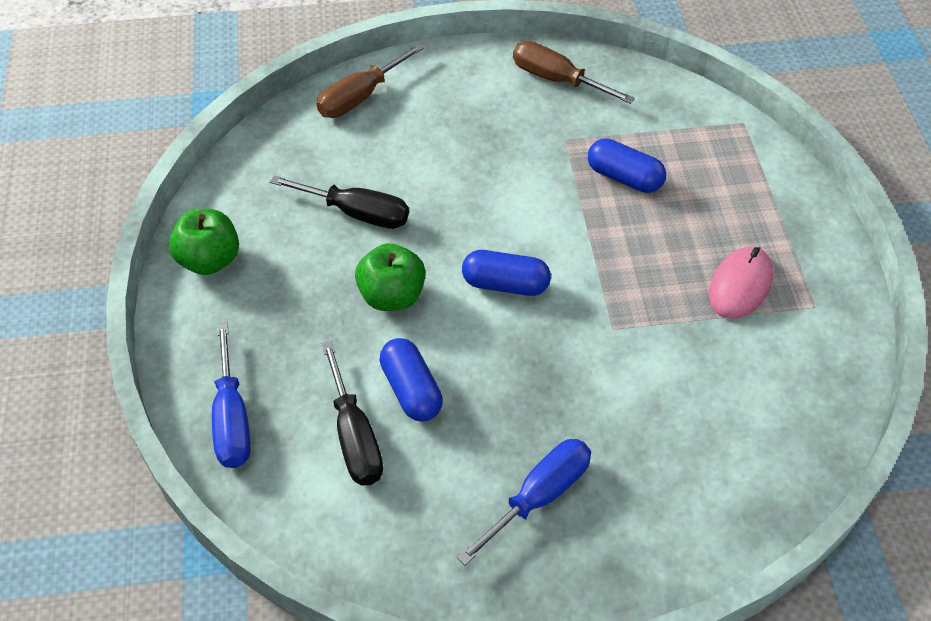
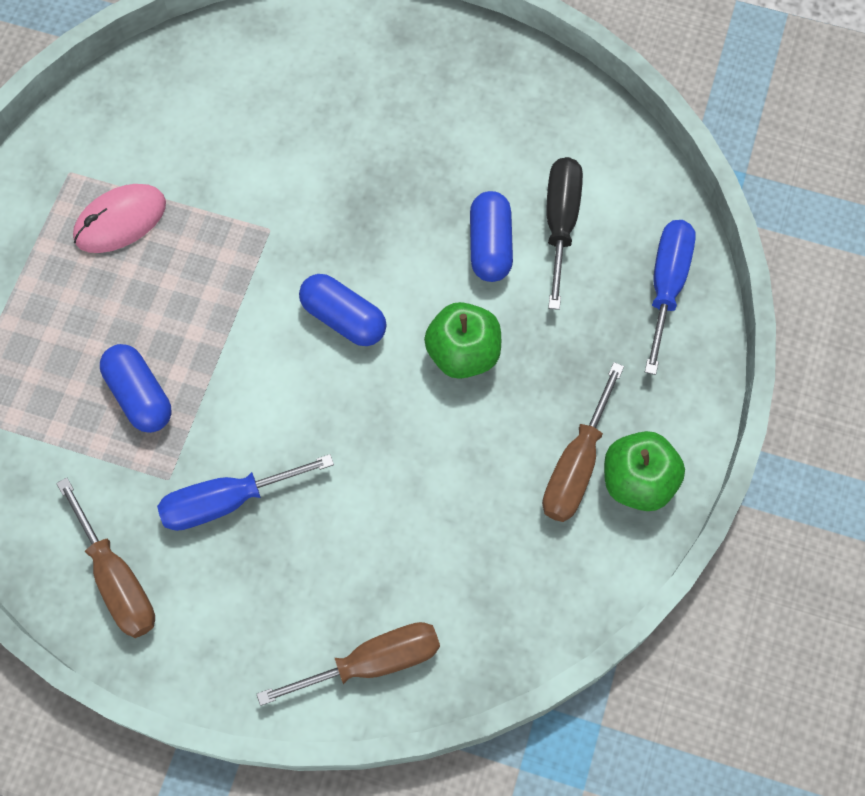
camera: 155 degrees left, 15 degrees up
black screwdriver [270,175,409,229] -> none
blue screwdriver [457,439,591,565] -> blue screwdriver moved to [157,454,334,531]
none -> brown screwdriver [542,362,624,522]

